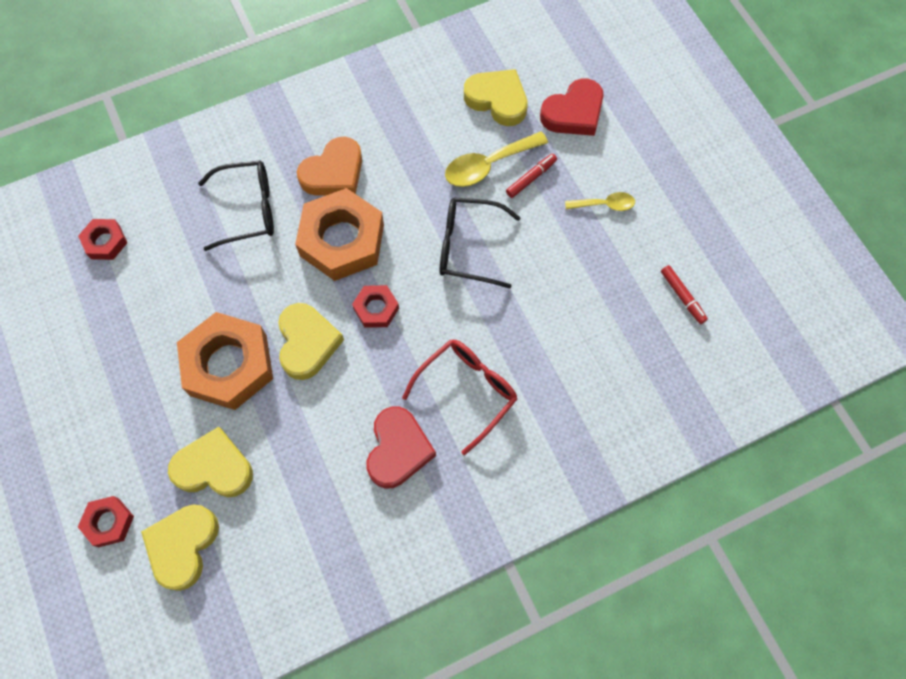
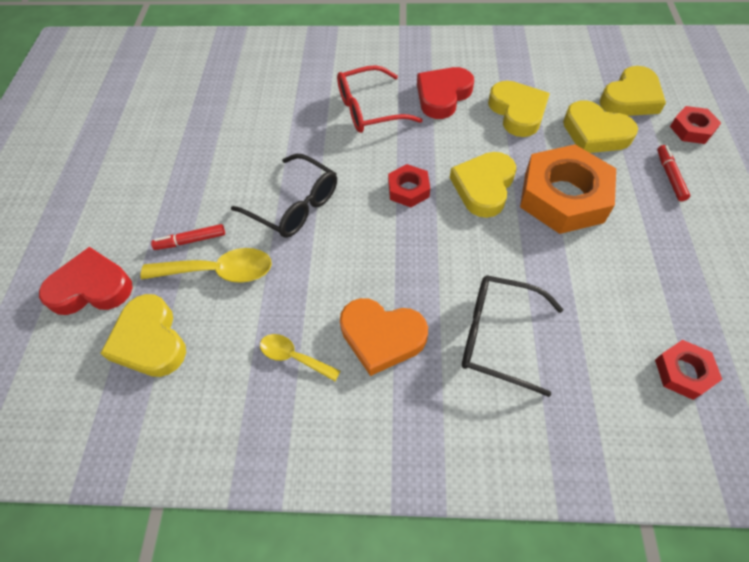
camera: 150 degrees left, 10 degrees down
orange nut [295,188,384,281] -> none
orange heart [297,136,362,196] -> orange heart turned 150 degrees counterclockwise [340,298,428,376]
yellow spoon [565,192,635,211] -> yellow spoon moved to [260,334,341,381]
red marker [661,265,708,324] -> red marker moved to [657,145,690,201]
none -> yellow heart [488,81,550,137]

